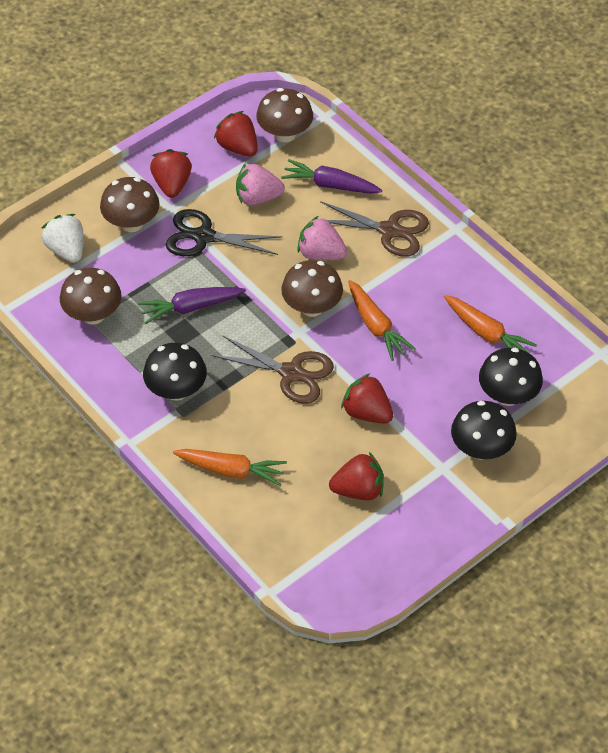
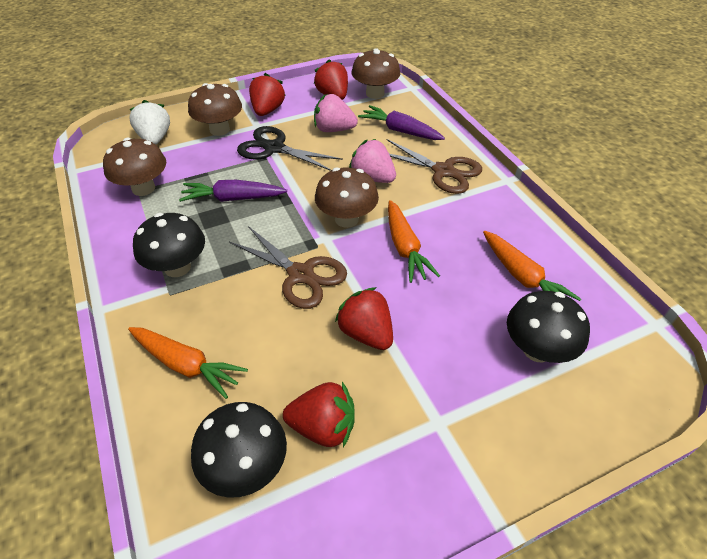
camera: 15 degrees right, 5 degrees down
black mushroom [451,401,517,460] -> black mushroom moved to [191,402,287,498]

